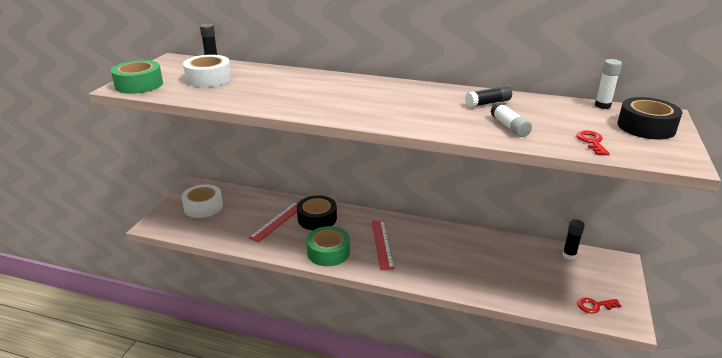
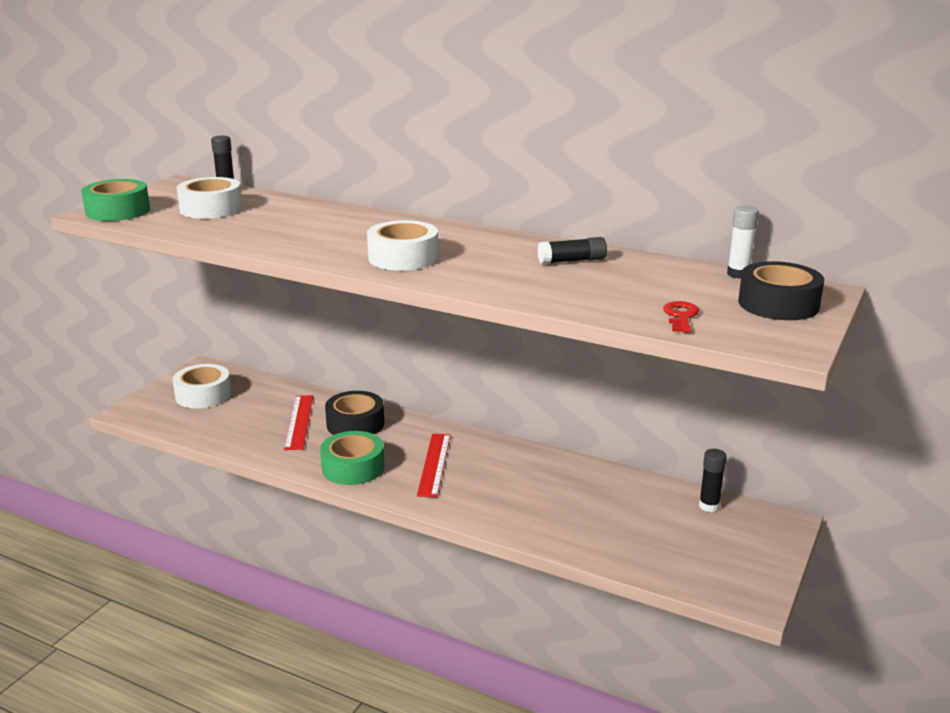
camera: 10 degrees right, 5 degrees down
red ruler [249,202,299,242] -> red ruler turned 45 degrees counterclockwise [284,395,313,450]
white glue stick [490,102,532,137] -> none
red key [577,298,621,314] -> none
none -> white tape [367,220,438,271]

